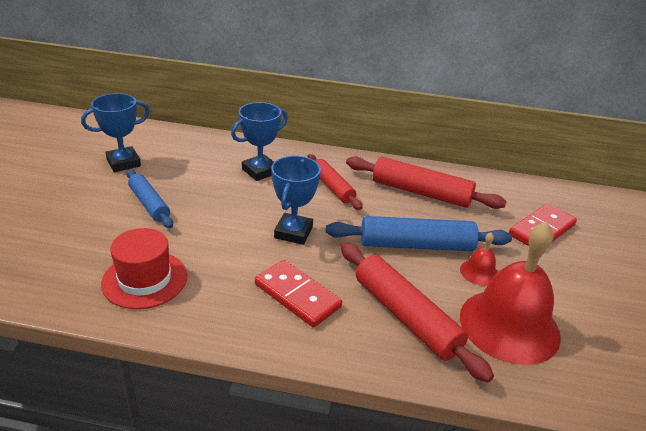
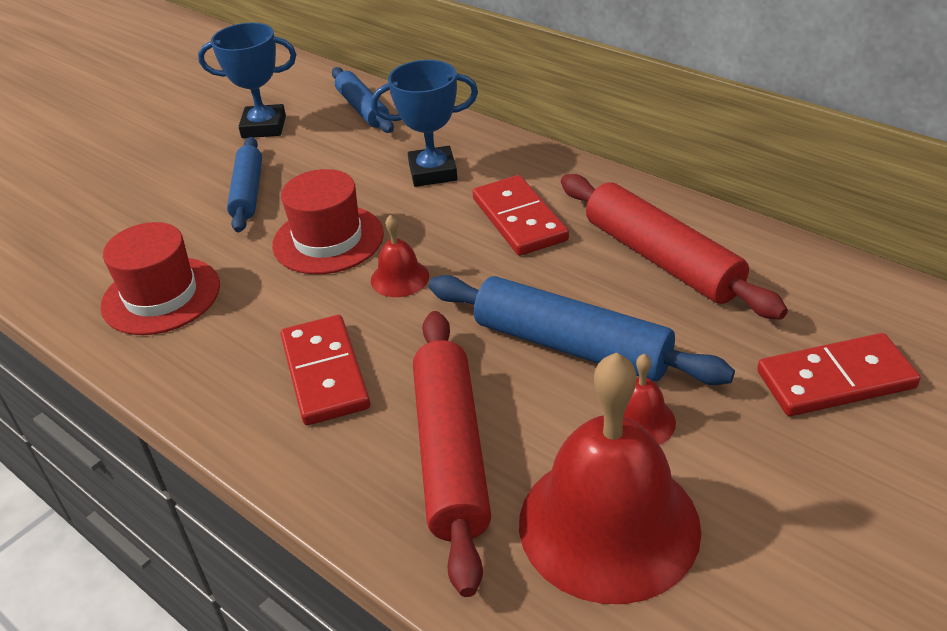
camera: 35 degrees right, 5 degrees up
blue trophy [271,156,321,245] -> red bell [371,215,429,297]
red rolling pin [307,154,363,210] -> red domino [472,175,569,256]
none -> red hat [272,169,384,274]
none -> blue rolling pin [332,67,394,133]

